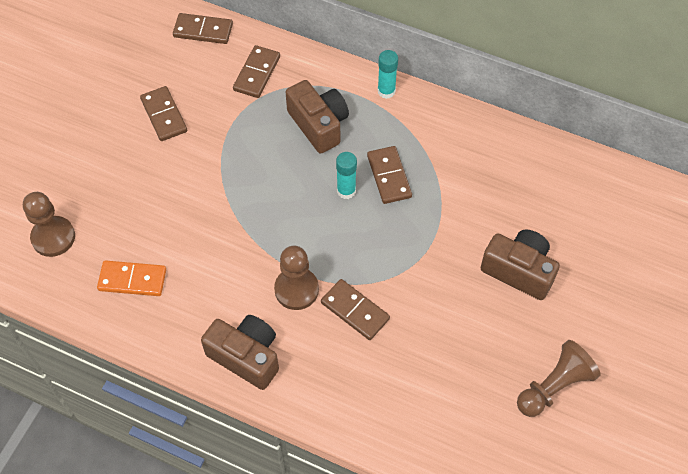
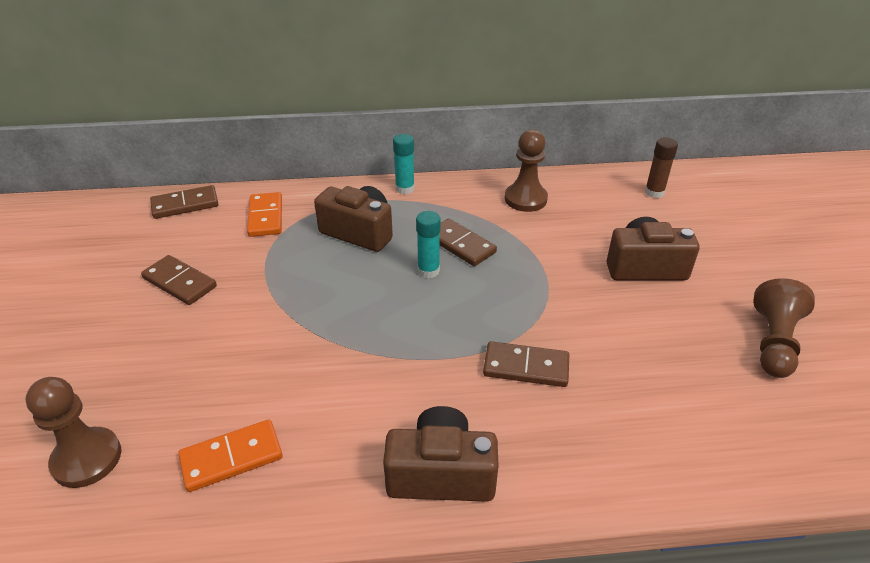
camera: 30 degrees left, 20 degrees down
brown domino [233,45,280,98] -> orange domino [247,192,282,237]
brown pawn [274,246,319,310] -> brown pawn moved to [505,129,548,212]
none -> brown glue stick [645,137,678,198]

